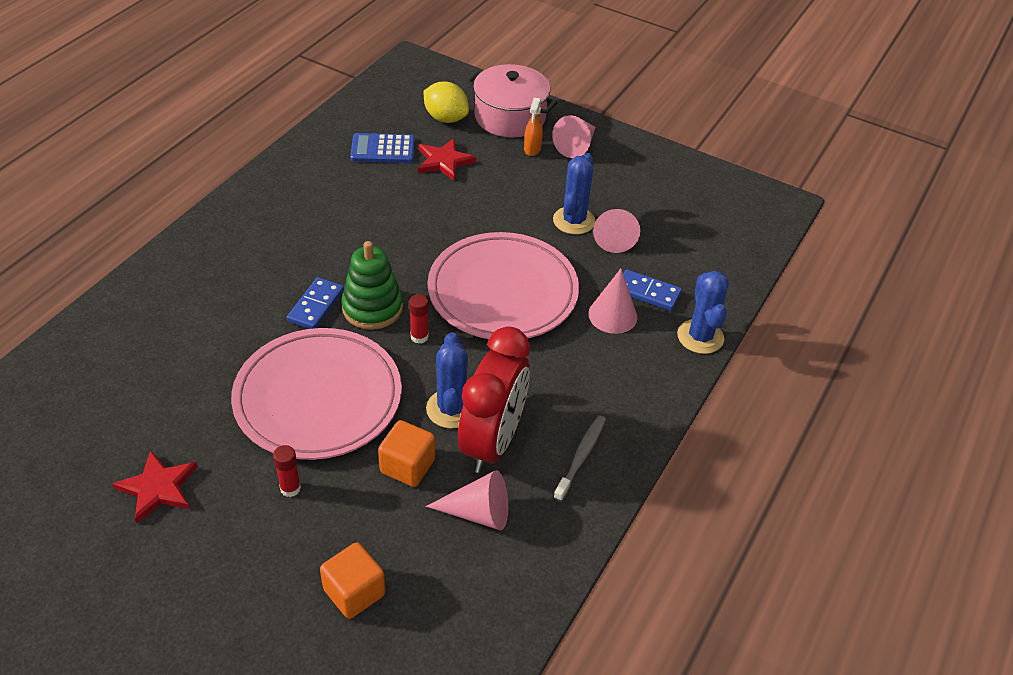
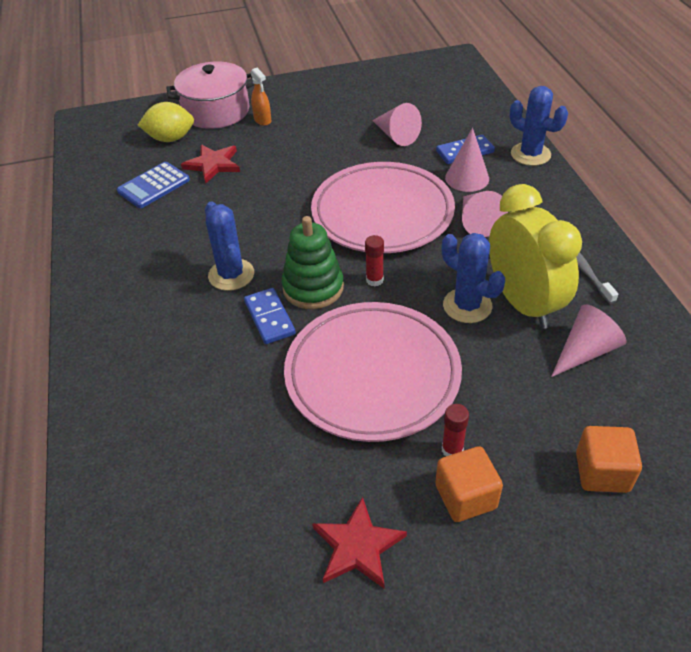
camera: 40 degrees left, 0 degrees up
orange cube [378,420,435,487] -> orange cube moved to [435,446,503,522]
red clock [458,327,530,473] -> yellow clock [489,184,582,329]
pink cone [552,115,595,158] -> pink cone moved to [462,191,508,237]
blue cactus [553,153,595,235] -> blue cactus moved to [205,202,254,291]

